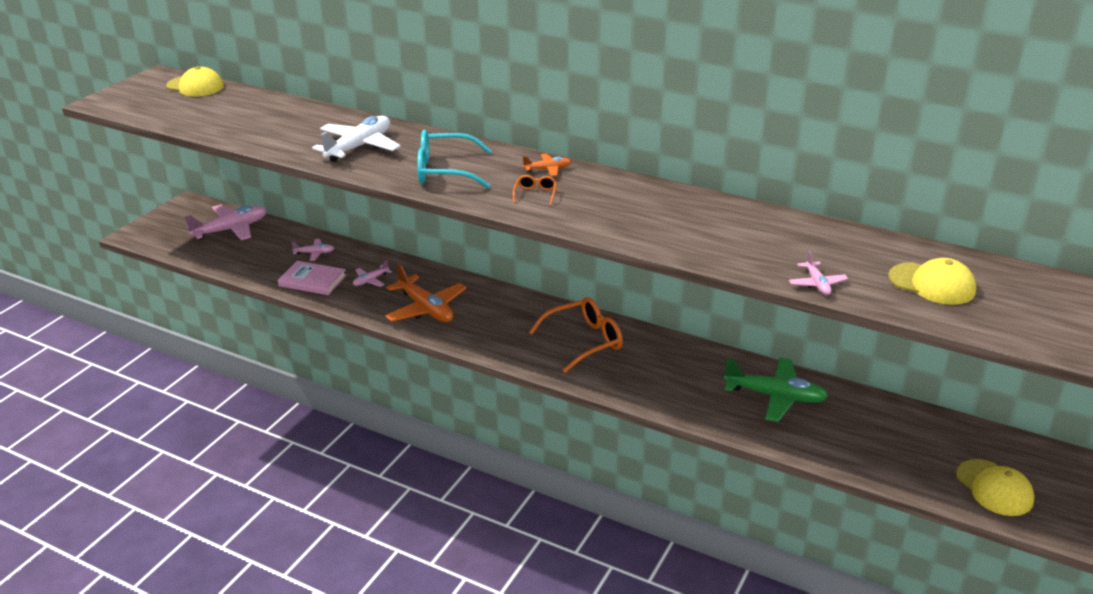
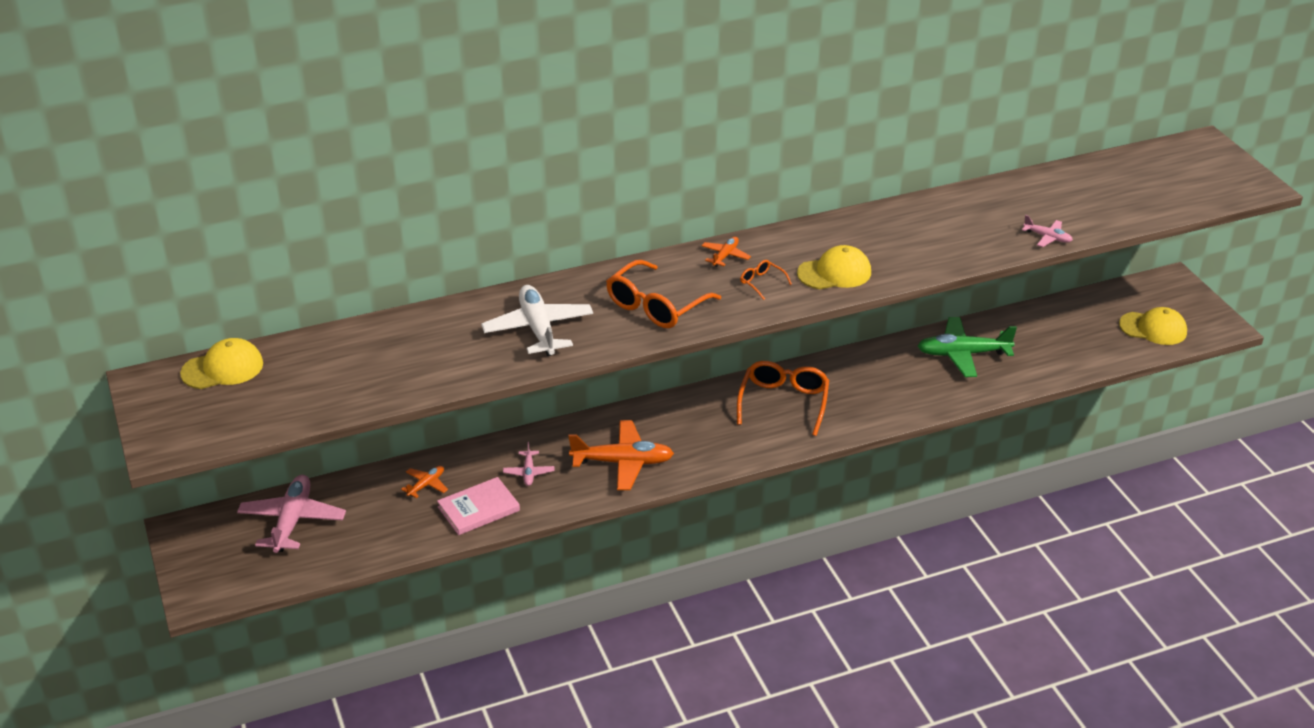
camera: 50 degrees left, 5 degrees up
pink plane [291,239,334,261] -> orange plane [401,466,448,498]
turquoise glasses [417,130,492,188] -> orange glasses [606,260,721,328]
green plane [724,358,828,422] -> green plane turned 150 degrees counterclockwise [918,317,1017,377]
yellow cap [888,258,976,305] -> yellow cap moved to [797,245,871,289]

